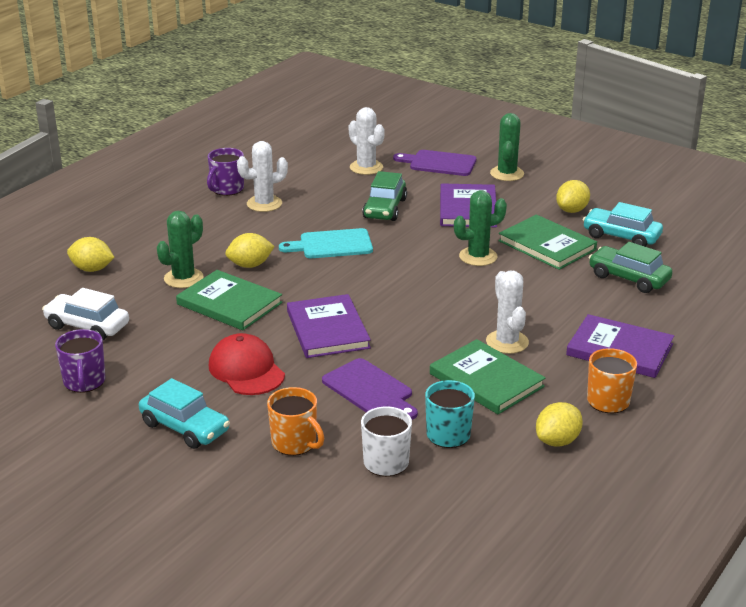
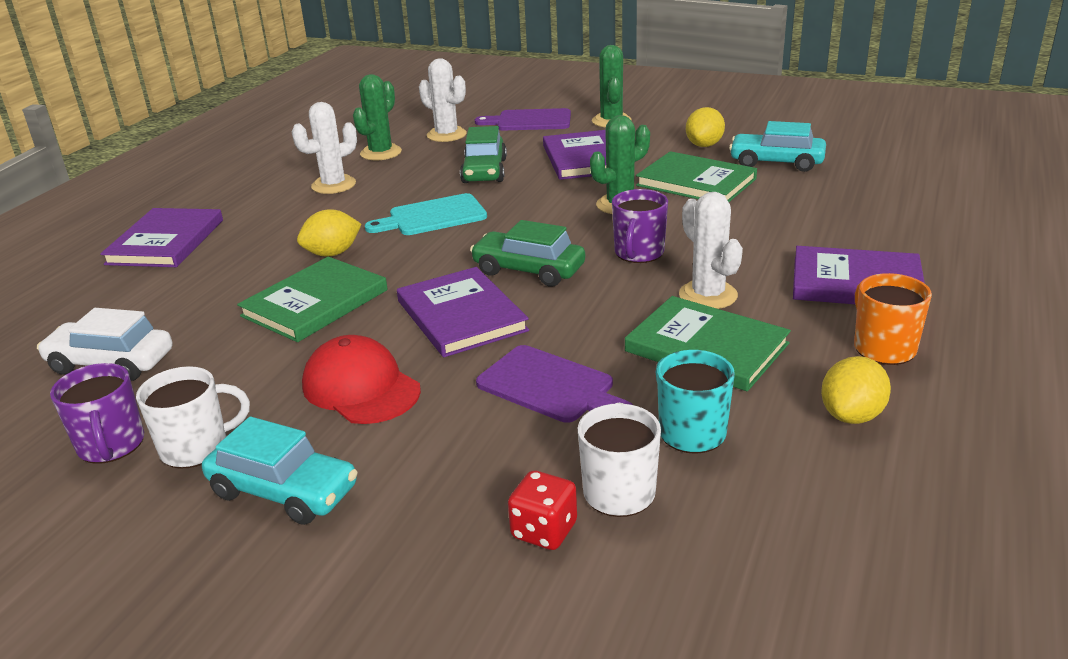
camera: 10 degrees left, 0 degrees up
yellow lemon [67,237,115,272] -> none
green cactus [157,211,204,288] -> green cactus moved to [353,74,402,160]
green book [176,270,283,330] -> green book turned 75 degrees counterclockwise [237,257,388,342]
purple mug [207,148,244,196] -> purple mug moved to [612,189,668,263]
orange mug [267,387,324,456] -> none
green car [589,242,673,293] -> green car moved to [470,220,585,287]
none -> purple book [100,208,223,267]
none -> white mug [136,366,250,468]
none -> red dice [508,470,577,550]

